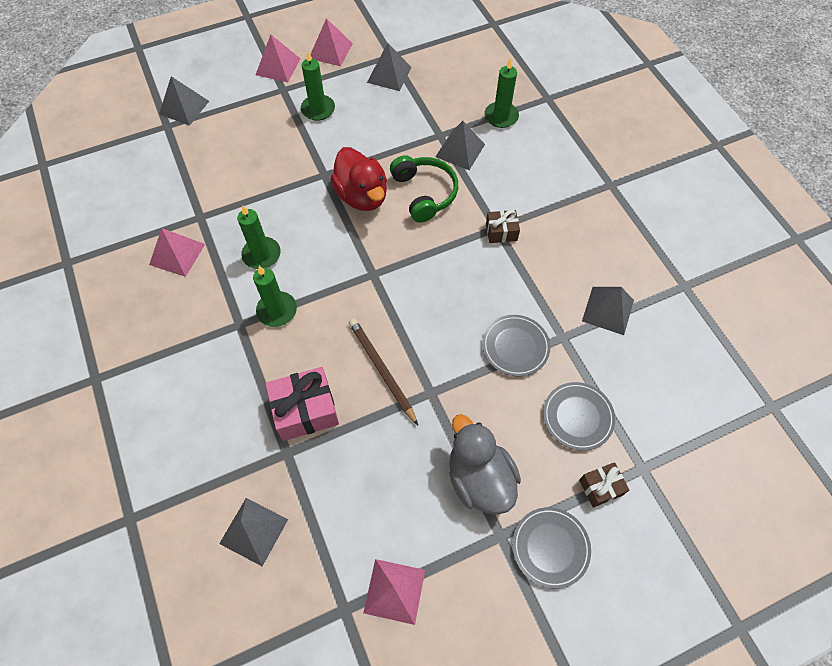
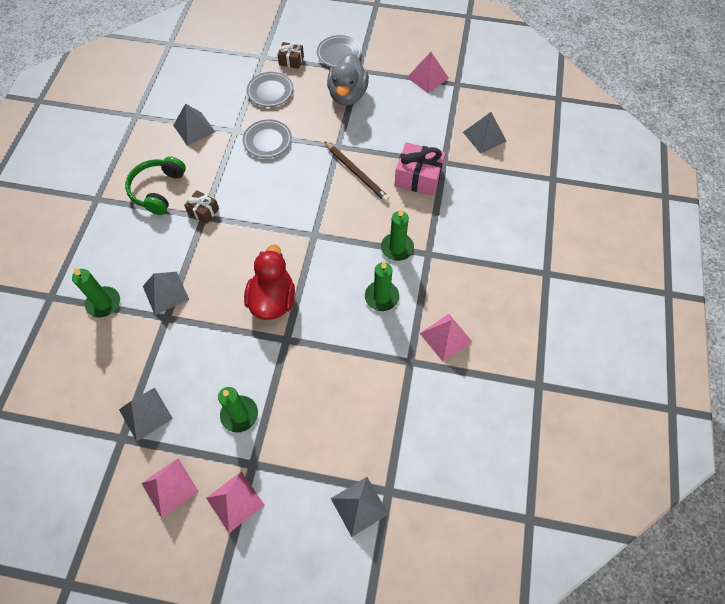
camera: 145 degrees left, 0 degrees up
brown pencil [349,319,418,425] -> brown pencil turned 45 degrees counterclockwise [324,141,389,202]
green headphones [390,155,458,223] -> green headphones moved to [125,156,186,215]

